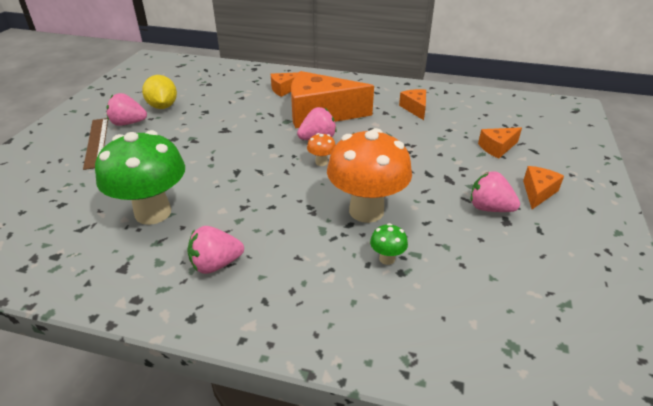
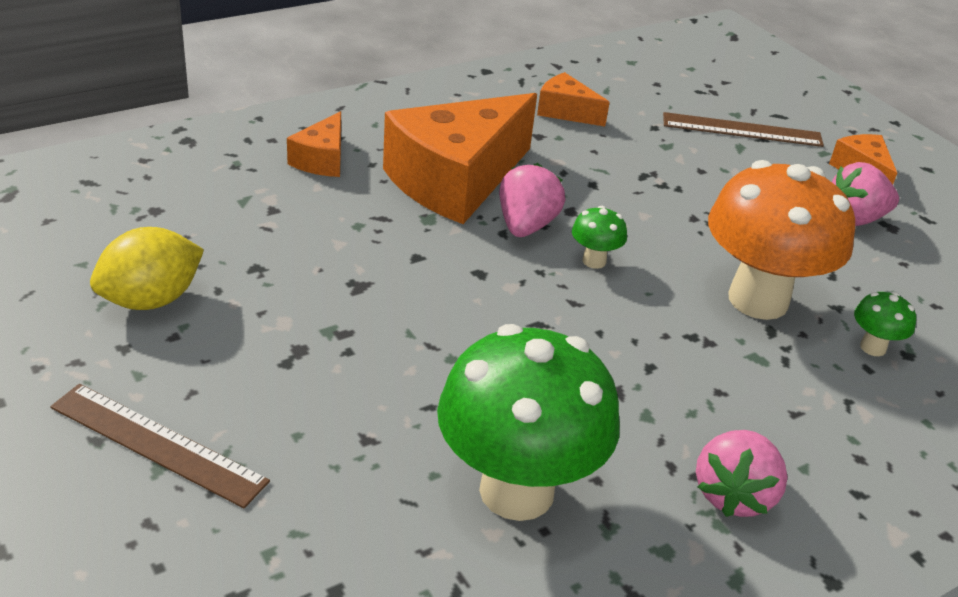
camera: 50 degrees left, 0 degrees up
pink strawberry [107,93,147,126] -> none
yellow lemon [142,75,177,109] -> yellow lemon turned 60 degrees counterclockwise [90,227,204,310]
orange mushroom [307,133,336,166] -> green mushroom [572,206,627,269]
orange cheese [478,127,522,159] -> brown ruler [663,112,824,147]

